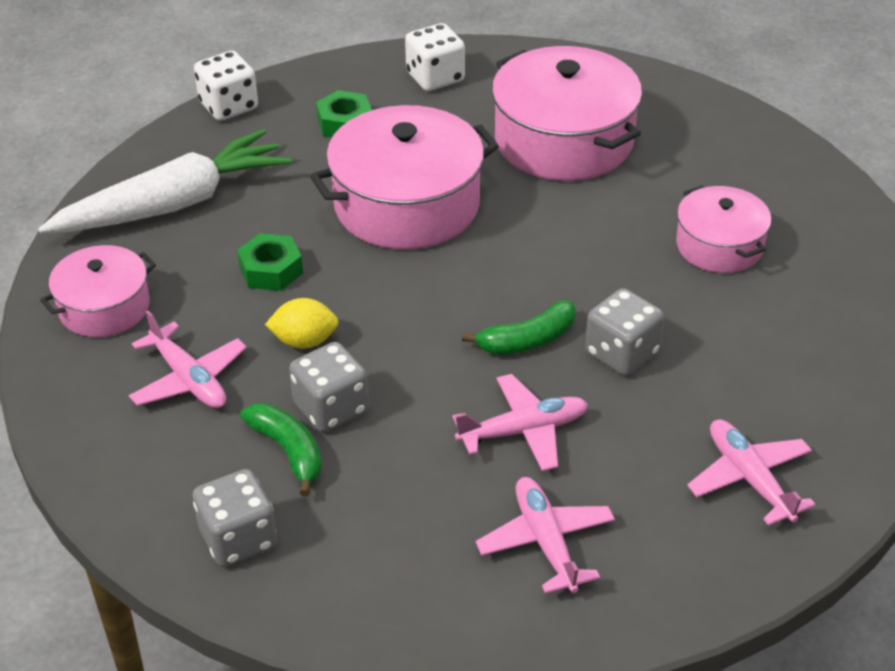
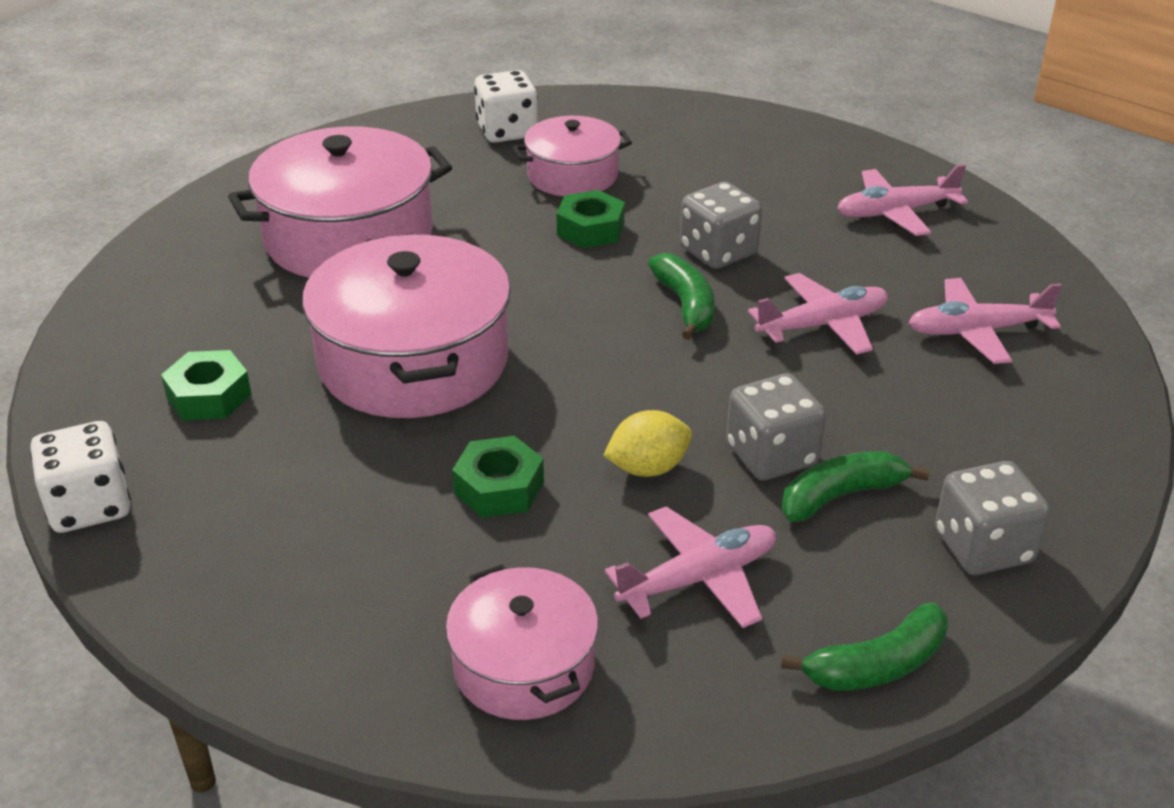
camera: 80 degrees left, 5 degrees down
white carrot [38,129,291,233] -> none
yellow lemon [265,298,339,349] -> yellow lemon turned 60 degrees clockwise [603,410,692,477]
white dice [405,23,465,91] -> white dice moved to [474,70,538,143]
pink plane [453,374,588,471] -> pink plane turned 75 degrees clockwise [748,273,888,355]
none -> green nut [557,190,625,248]
none -> green banana [781,602,948,691]

